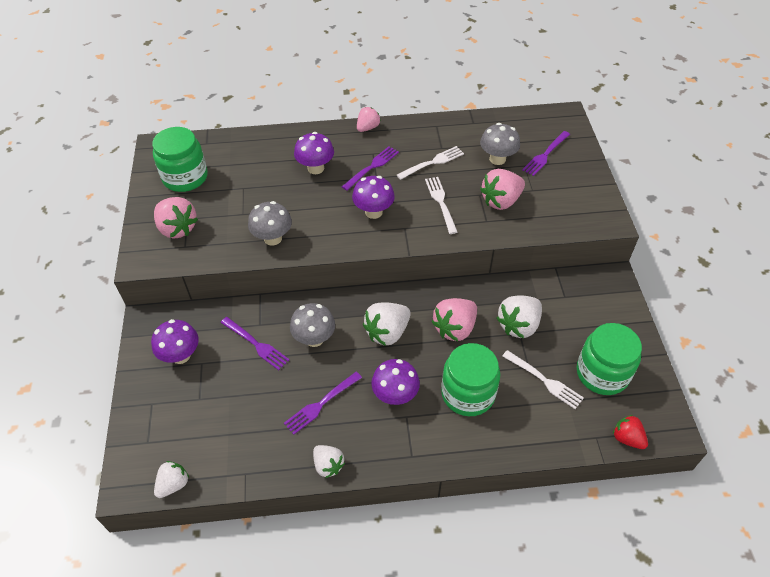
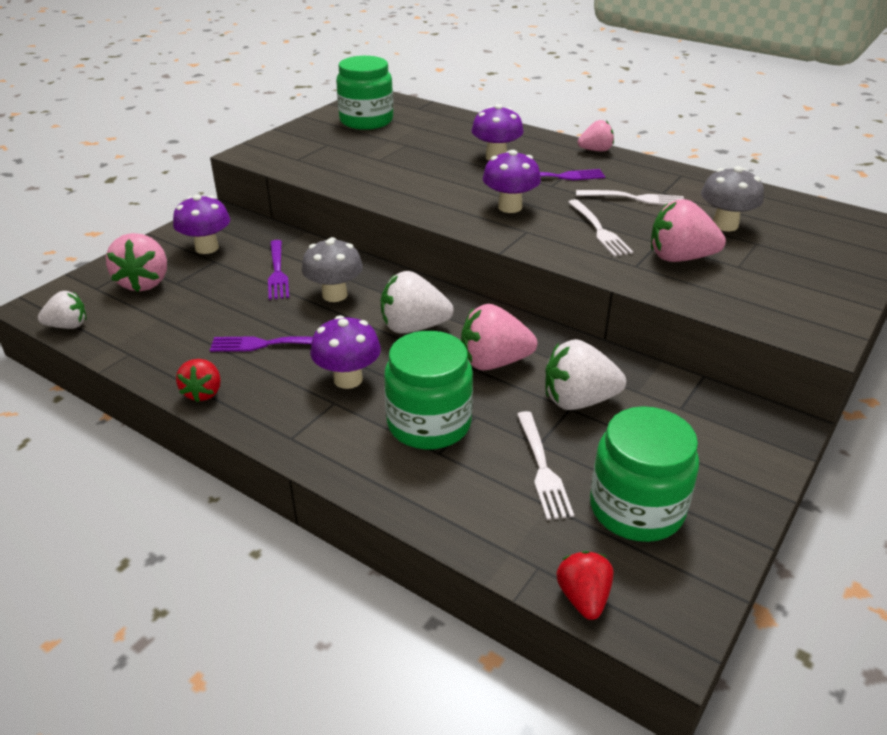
camera: 40 degrees right, 15 degrees down
pink strawberry [154,197,198,238] -> pink strawberry moved to [106,233,167,292]
grey mushroom [248,201,292,246] -> none
white strawberry [313,445,345,478] -> red strawberry [176,359,221,402]
white fork [425,177,457,234] -> white fork turned 135 degrees clockwise [568,199,633,257]
purple fork [522,131,570,176] -> none

